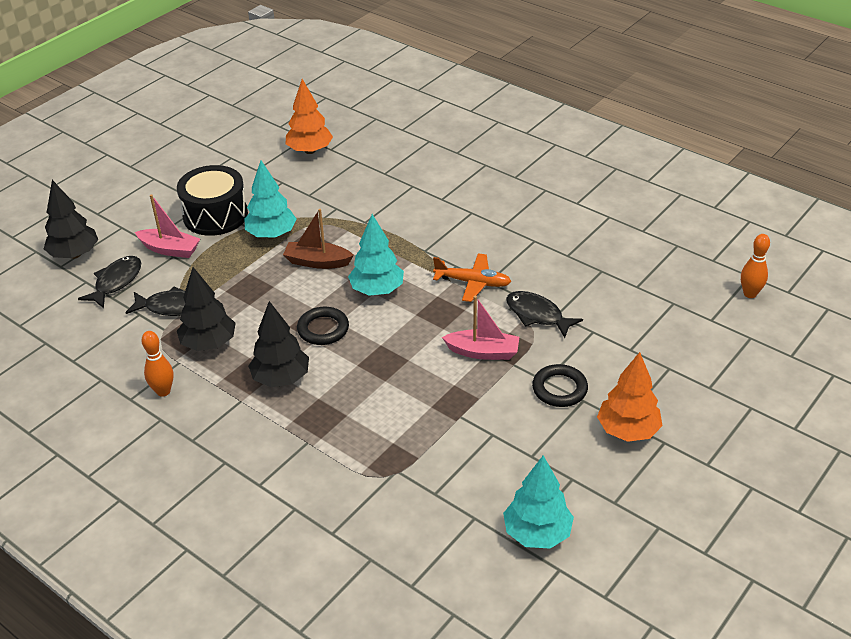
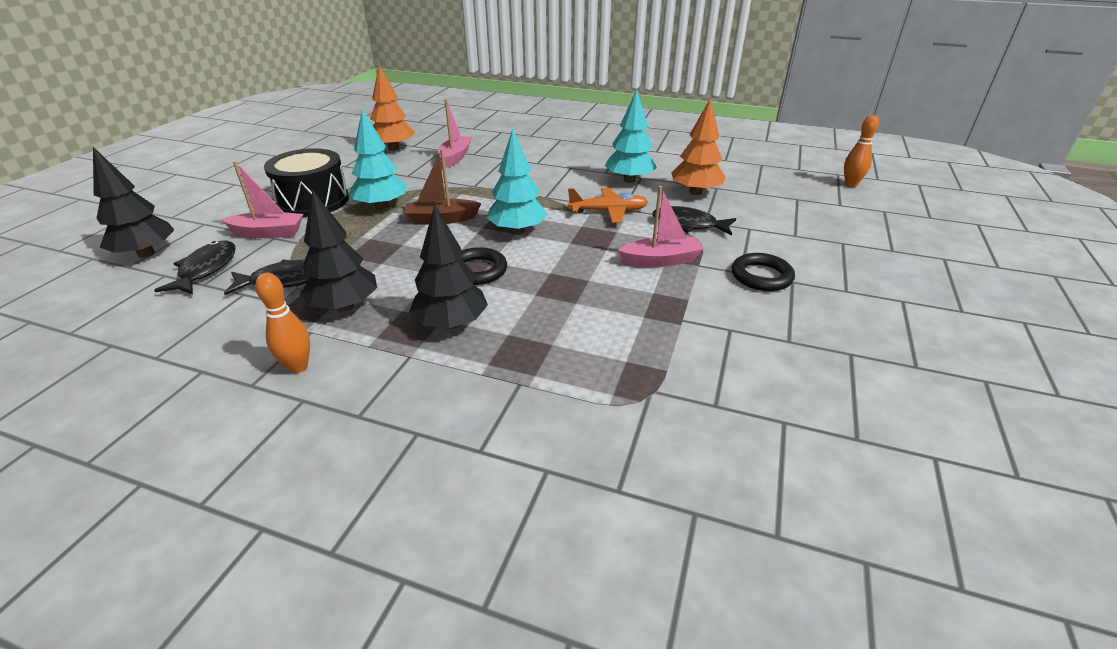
camera: 20 degrees left, 5 degrees down
turquoise tree [503,455,574,549] -> turquoise tree moved to [605,89,657,183]
orange tree [597,352,663,442] -> orange tree moved to [671,99,726,195]
none -> pink boat [437,99,472,168]

